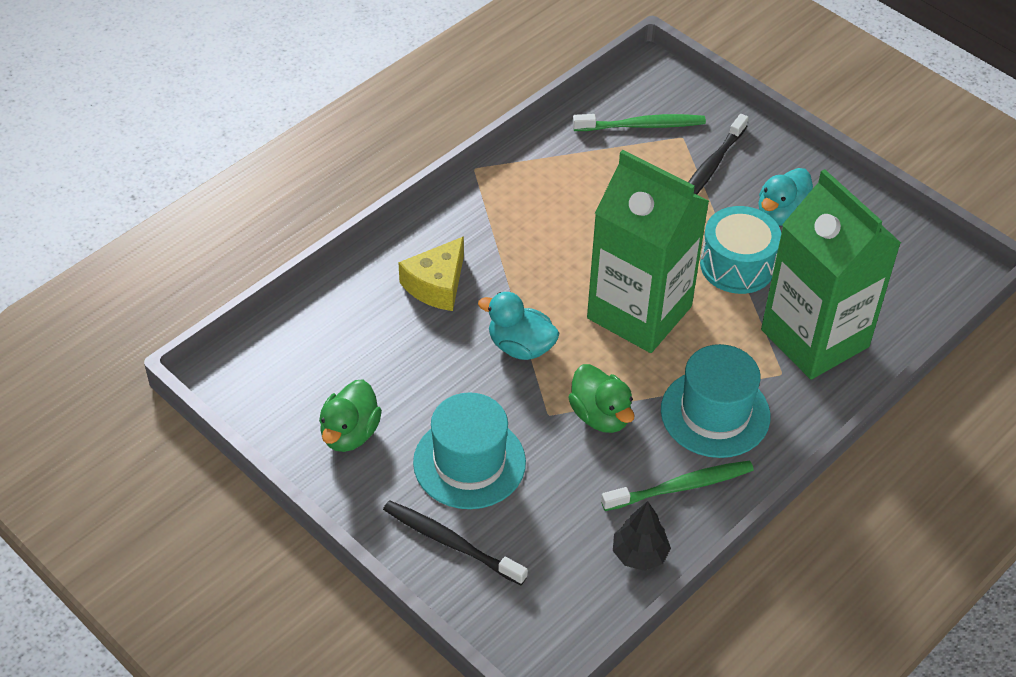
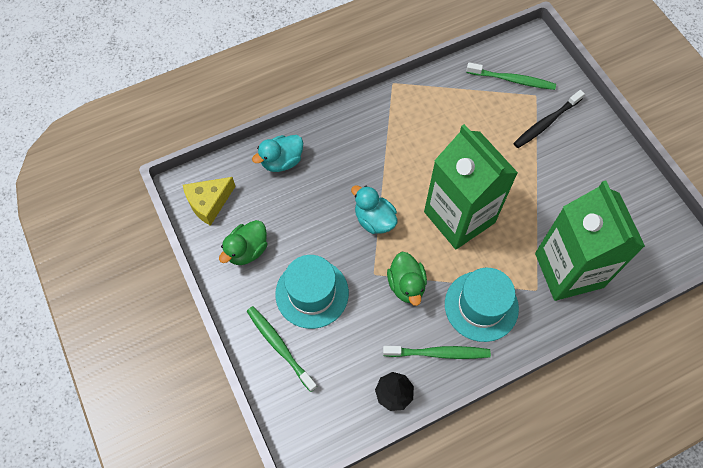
camera: 20 degrees right, 15 degrees up
black toothbrush [383,500,528,585] -> green toothbrush [247,306,317,392]
yellow cheese [398,236,464,311] -> yellow cheese moved to [183,177,236,226]
turquoise drum [700,206,781,294] -> none
turquoise duck [758,168,813,226] -> turquoise duck moved to [252,135,303,172]

